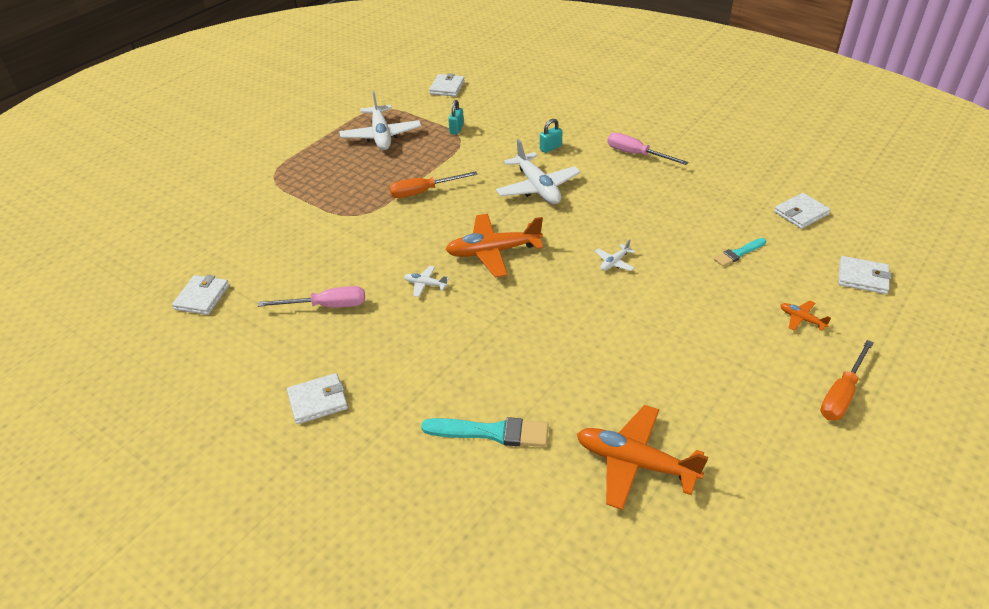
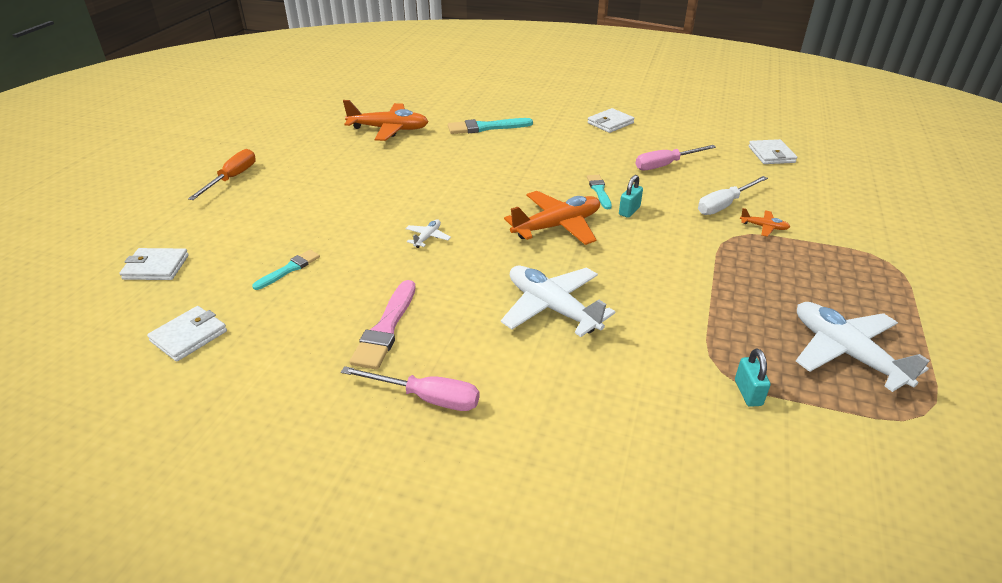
camera: 160 degrees right, 5 degrees down
orange screwdriver [390,171,478,198] -> none
white plane [404,266,449,297] -> turquoise brush [587,175,612,209]
white wallet [429,73,465,97] -> none
turquoise padlock [540,119,563,153] -> turquoise padlock moved to [619,175,643,218]
orange plane [781,300,831,331] -> orange plane moved to [740,208,790,237]
none -> pink brush [350,280,416,370]
none -> white screwdriver [698,176,768,215]

